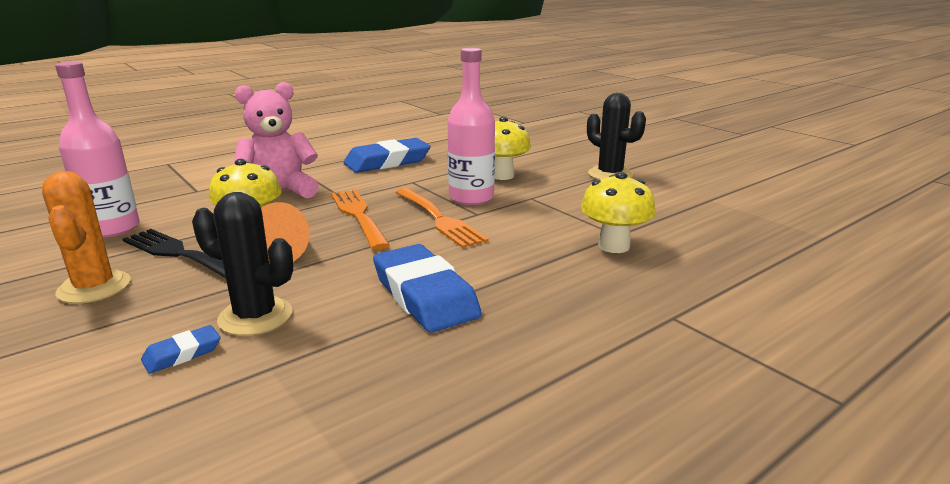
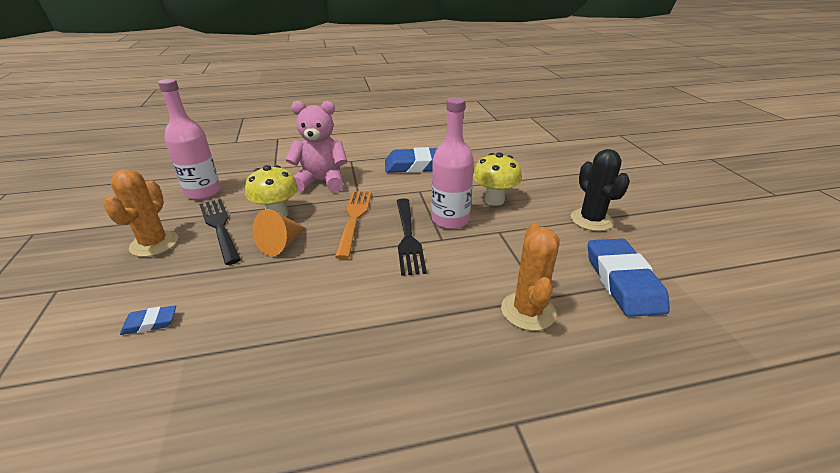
camera: 25 degrees right, 10 degrees up
black cactus [192,192,293,336] -> none
blue eraser [373,244,482,333] -> blue eraser moved to [588,238,670,317]
orange fork [396,188,489,248] -> black fork [397,198,427,276]
yellow mushroom [581,172,656,253] -> orange cactus [501,224,560,331]

